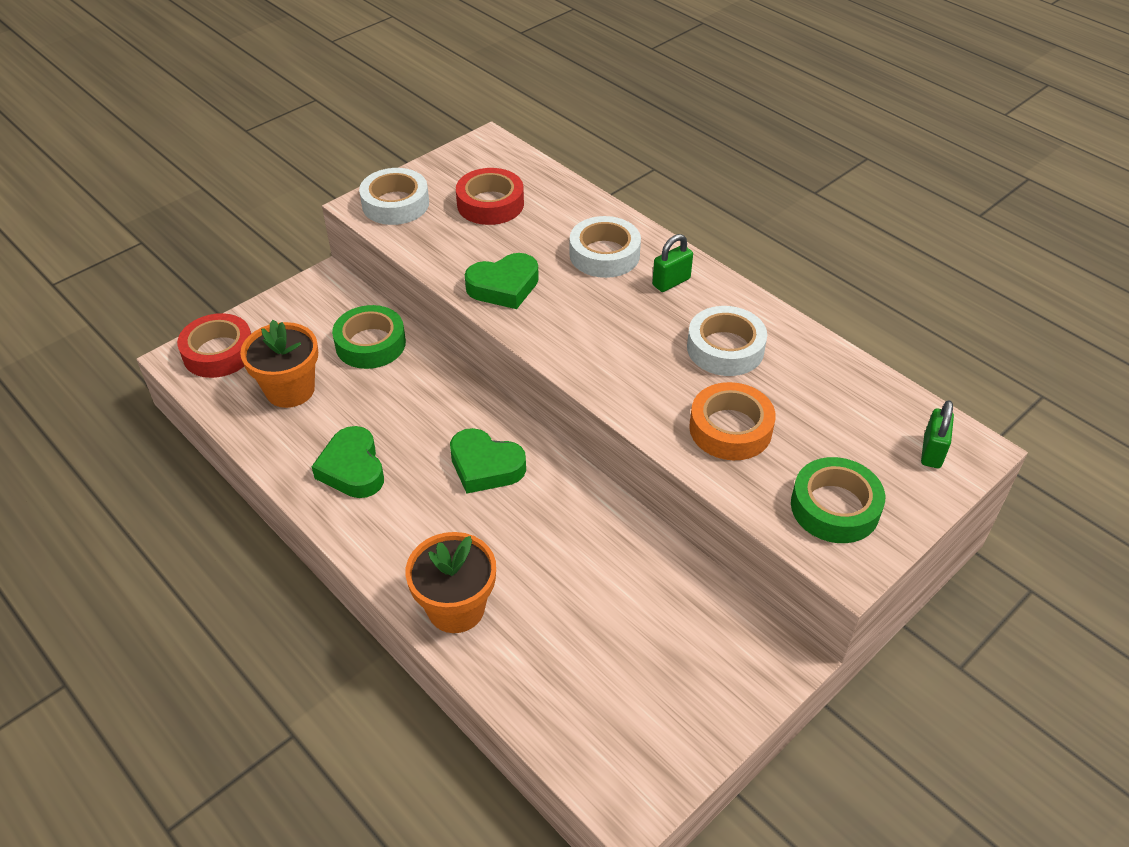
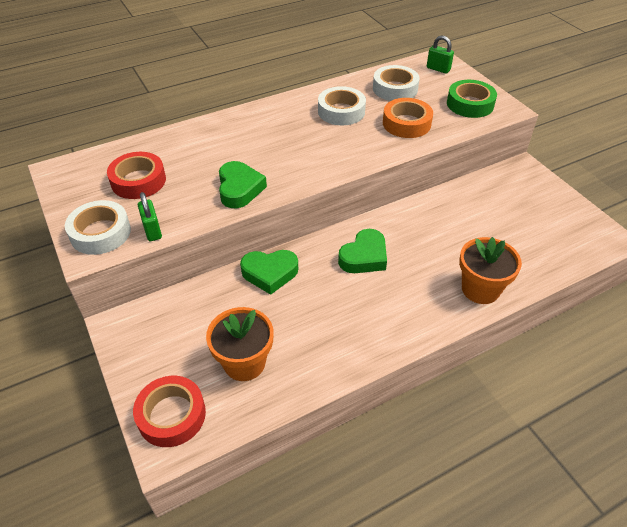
camera: 75 degrees left, 0 degrees up
green heart [311,426,384,498] -> green heart moved to [240,250,298,295]
green tape [332,305,406,369] -> none
white tape [570,216,641,278] -> white tape moved to [373,65,420,101]
green padlock [652,234,693,292] -> green padlock moved to [138,192,162,241]

